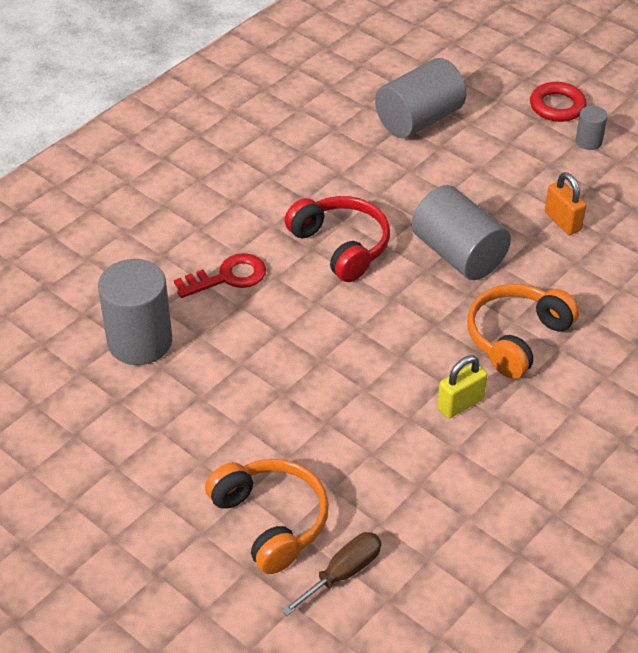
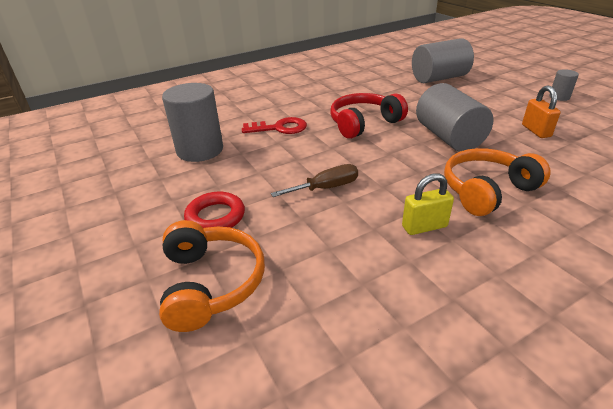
camera: 20 degrees right, 10 degrees down
brown screwdriver [281,532,382,616] -> brown screwdriver moved to [271,164,358,197]
red headphones [285,196,390,282] -> red headphones turned 105 degrees counterclockwise [330,93,408,139]
red ring [530,82,587,122] -> red ring moved to [184,192,245,228]

